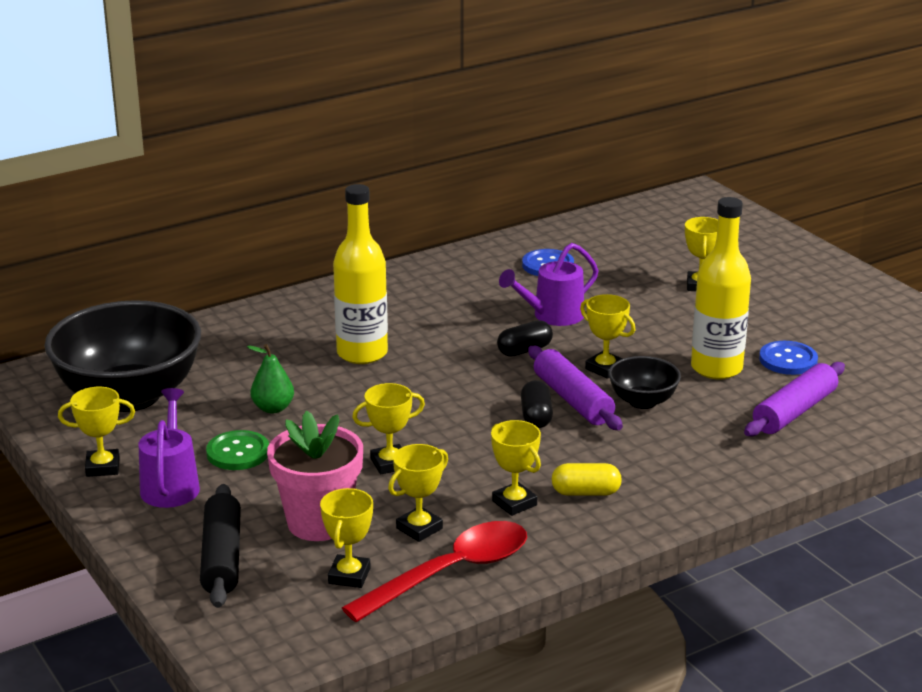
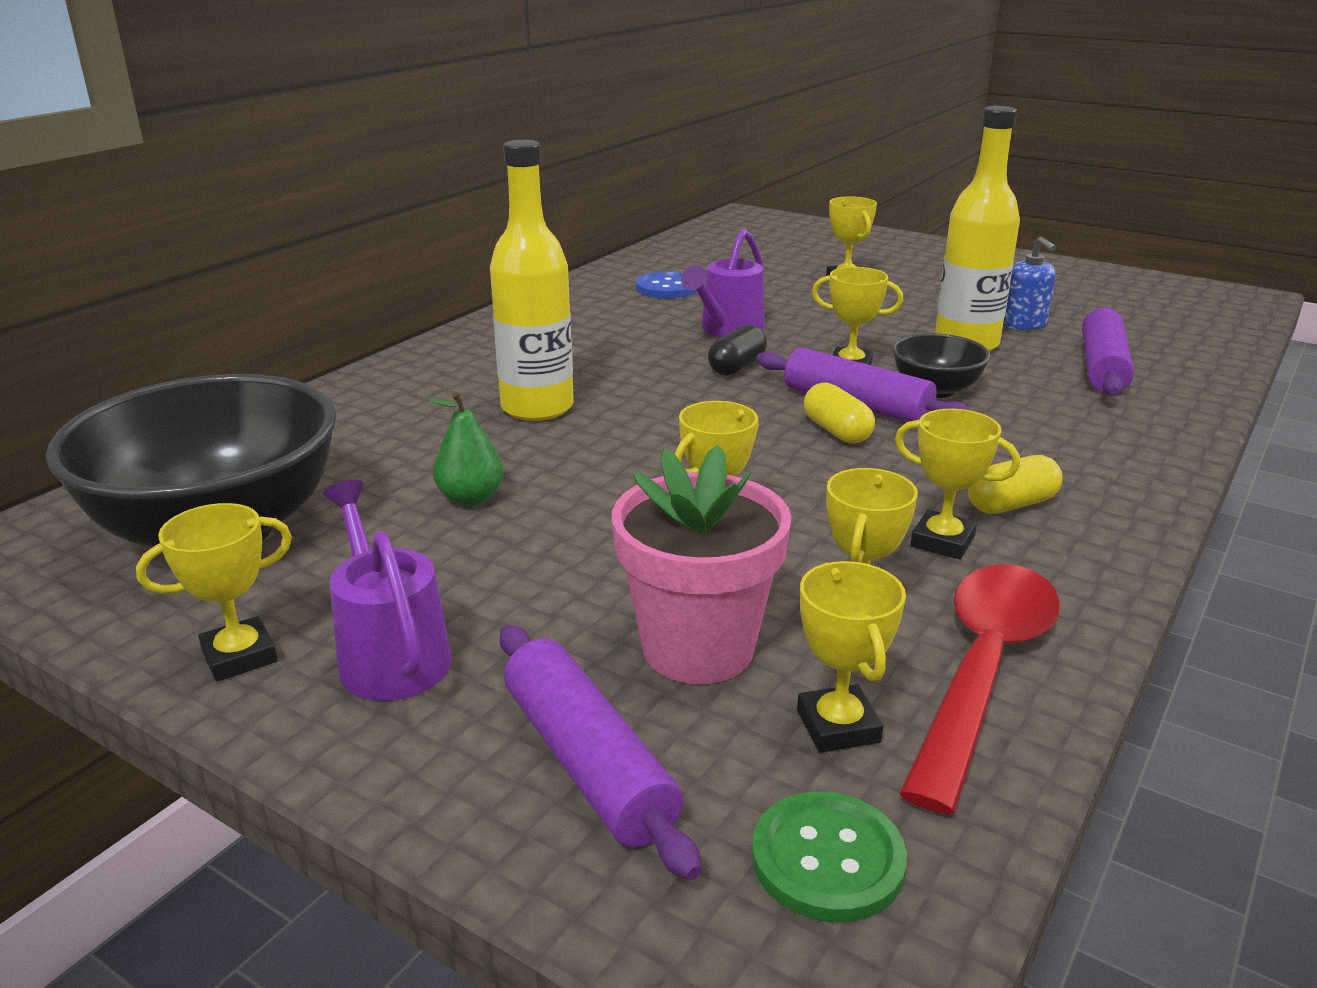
camera: 25 degrees left, 0 degrees up
black rolling pin [200,484,241,608] -> purple rolling pin [500,625,702,880]
green button [206,430,269,470] -> green button moved to [752,791,907,922]
black capsule [521,380,553,428] -> yellow capsule [804,383,875,443]
blue button [759,341,818,375] -> blue soap dispenser [1003,237,1056,330]

